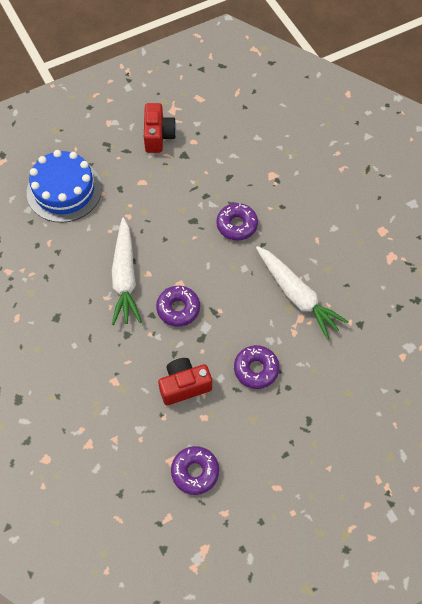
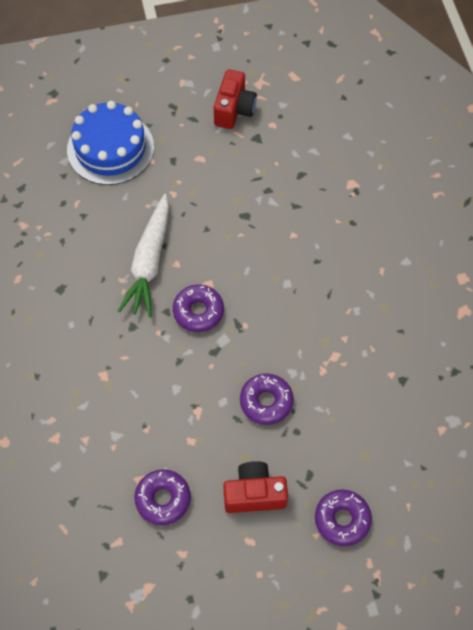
camera: 15 degrees right, 0 degrees up
red camera [158,358,212,406] -> red camera moved to [223,461,288,513]
purple donut [216,203,258,240] -> purple donut moved to [315,489,372,546]
white carrot [256,246,349,340] -> none

